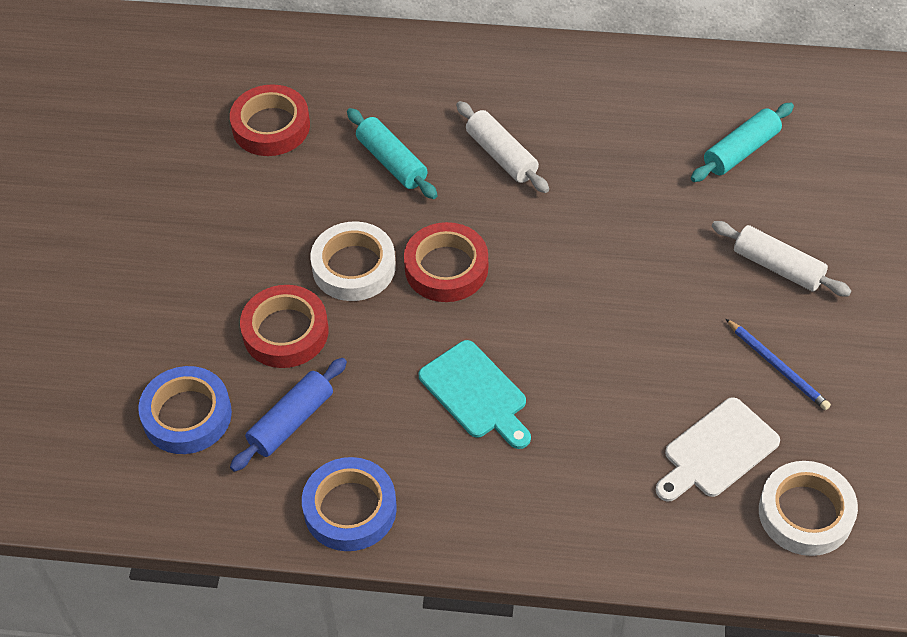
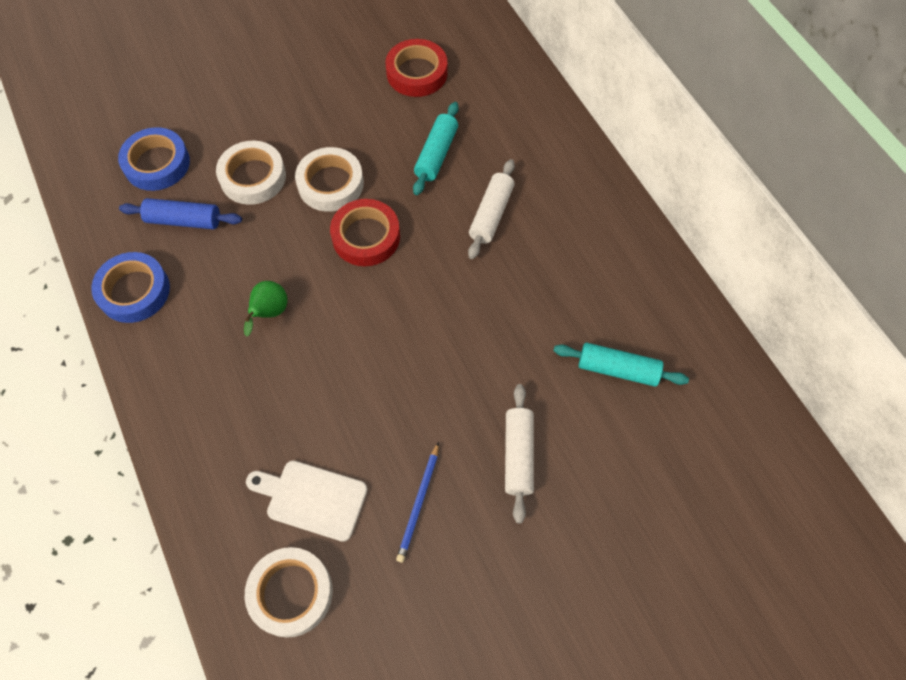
camera: 55 degrees right, 10 degrees up
red tape [240,285,329,368] -> white tape [216,141,286,205]
turquoise cutting board [418,340,531,449] -> green pear [244,281,288,337]

